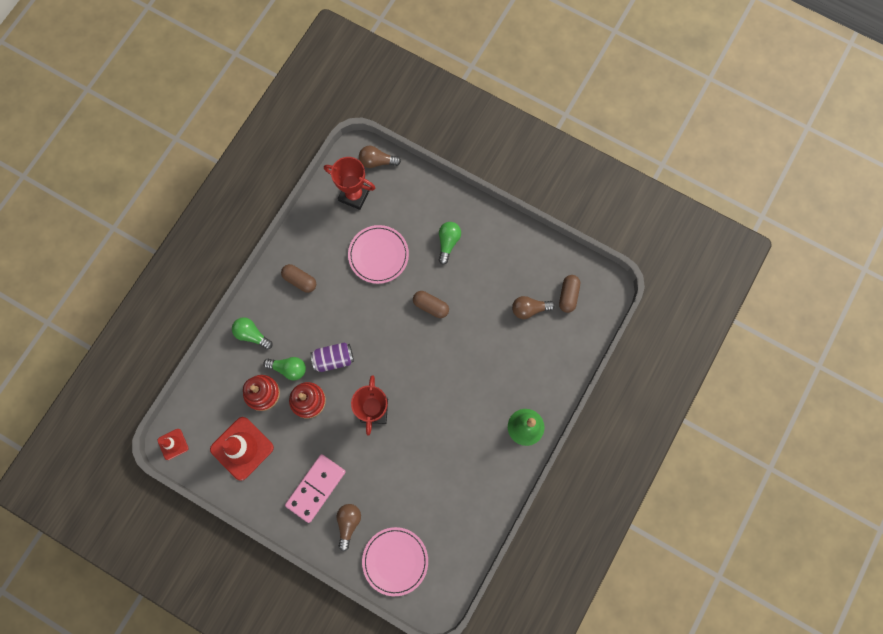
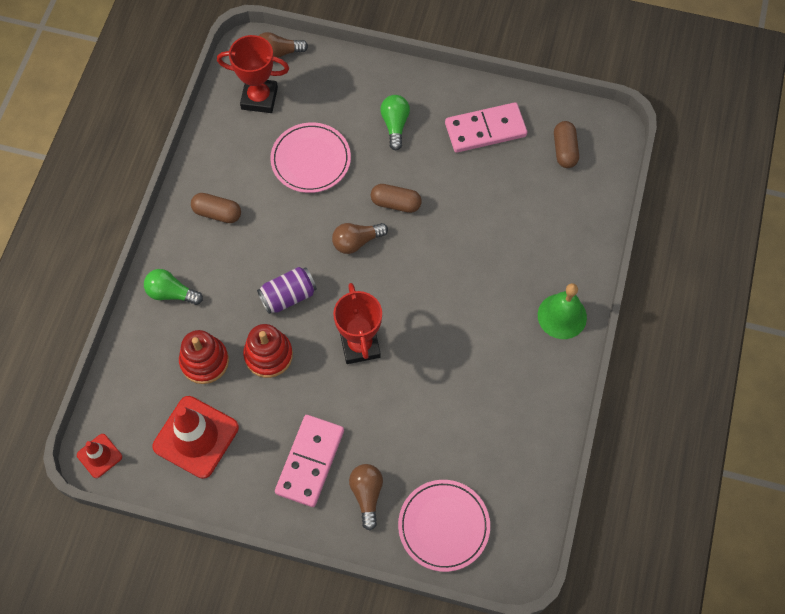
camera: 15 degrees left, 10 degrees down
green light bulb [263,357,306,380] -> none
brown light bulb [512,296,555,319] -> brown light bulb moved to [332,223,388,254]
none -> pink domino [445,102,527,153]

